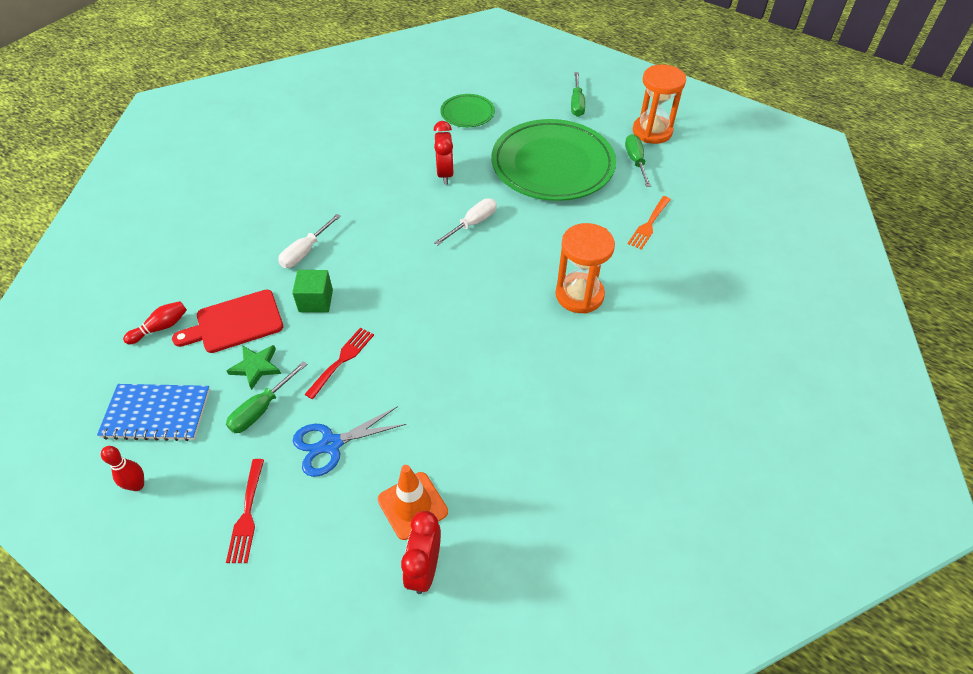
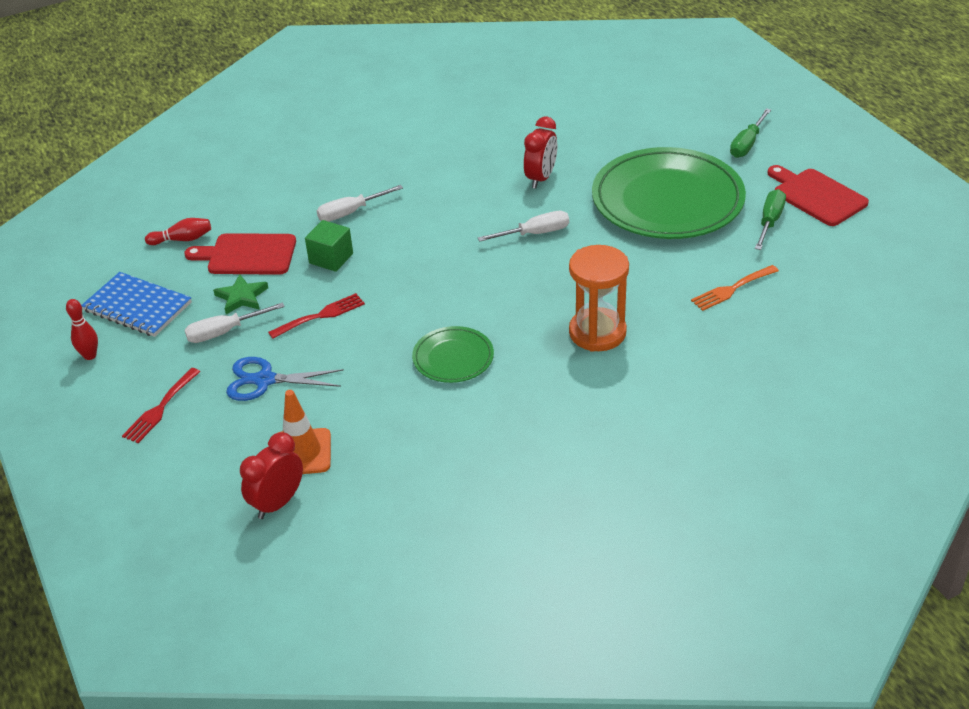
camera: 30 degrees right, 10 degrees down
green screwdriver [226,361,307,433] -> white screwdriver [185,302,285,343]
green plate [440,94,495,127] -> green plate moved to [412,326,494,383]
orange hourglass [633,64,686,144] -> red cutting board [767,165,869,226]

